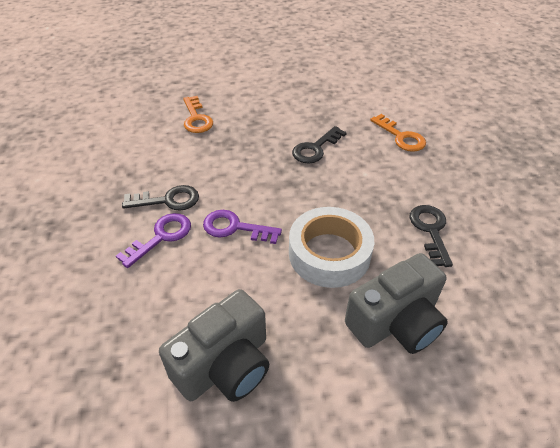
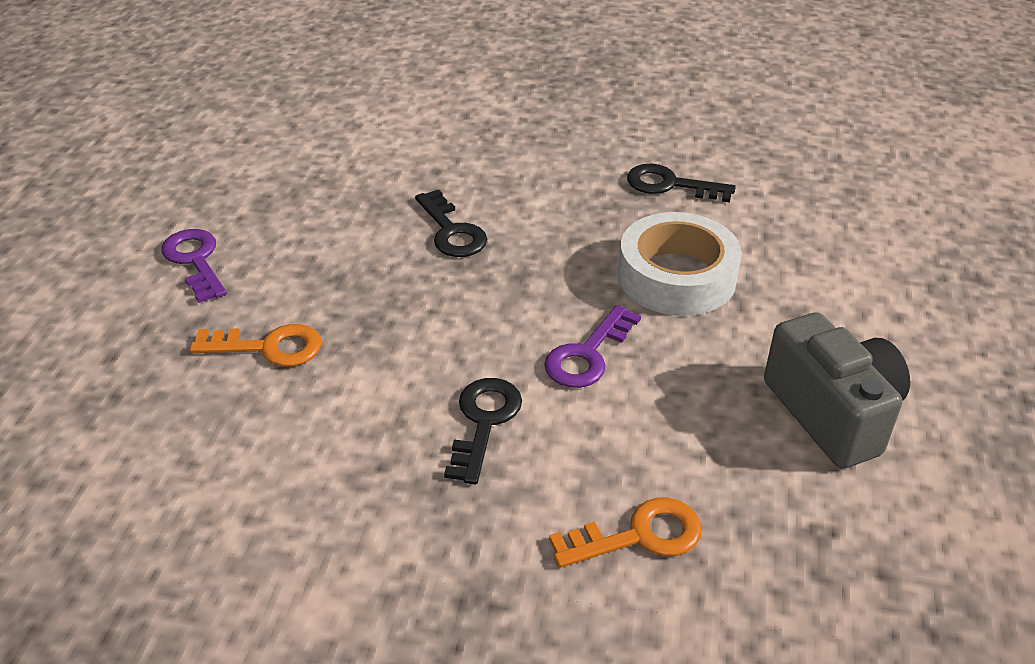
camera: 70 degrees left, 5 degrees down
purple key [116,213,191,268] -> purple key moved to [161,229,227,303]
grey camera [345,253,448,354] -> none
orange key [370,114,426,152] -> orange key moved to [549,498,702,568]

